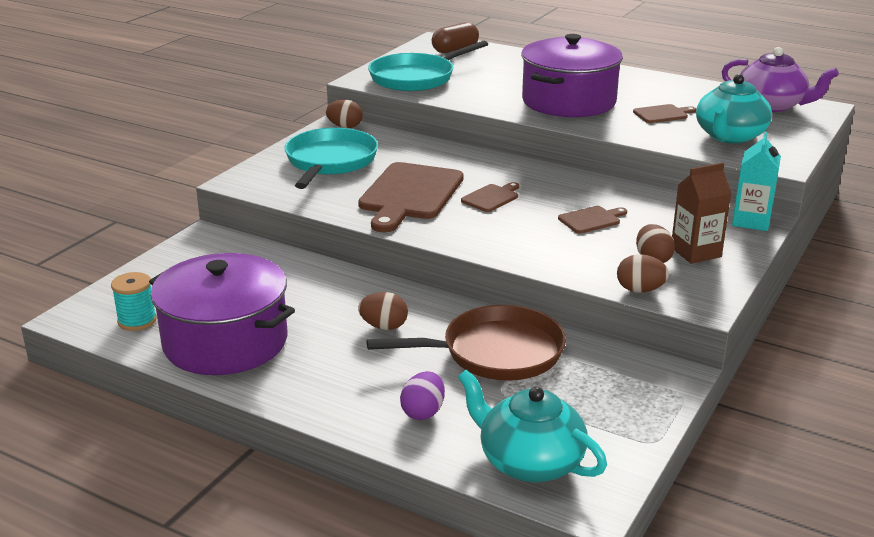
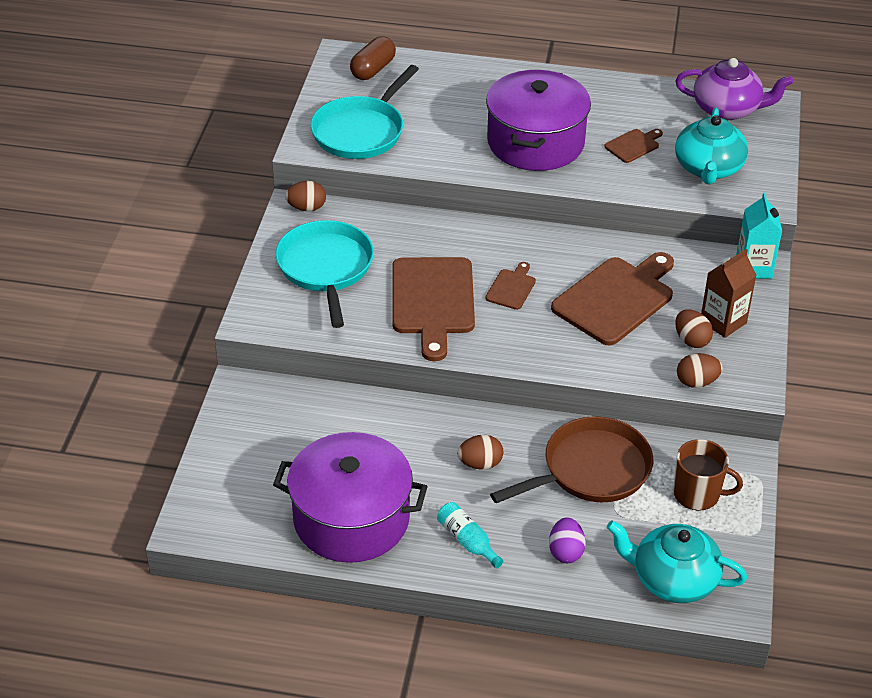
camera: 20 degrees left, 15 degrees up
turquoise spool [111,272,157,331] -> none
brown cutting board [558,206,627,234] -> brown cutting board [551,252,674,346], size x2.13
none -> turquoise bottle [437,502,503,568]
none -> brown mug [673,439,743,511]

